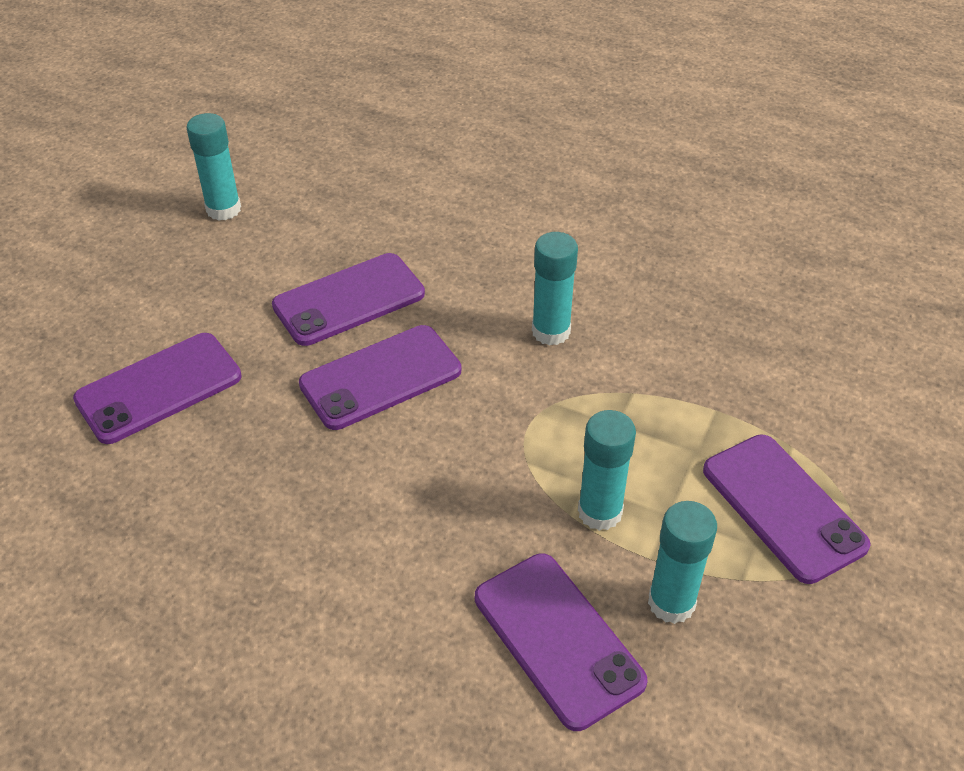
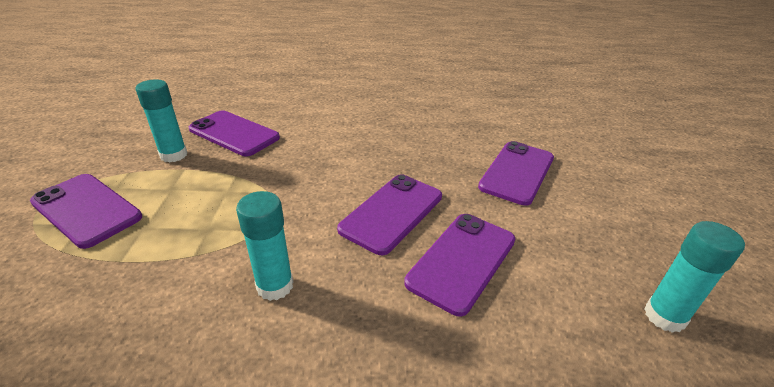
camera: 155 degrees right, 10 degrees down
turquoise glue stick [578,410,636,531] -> none

